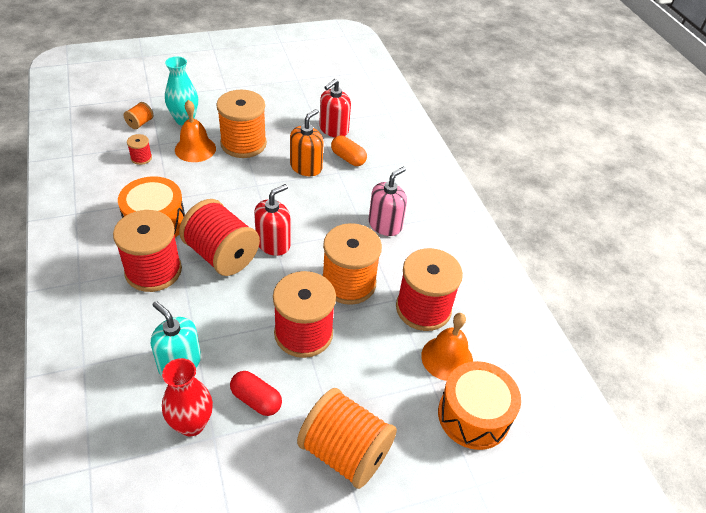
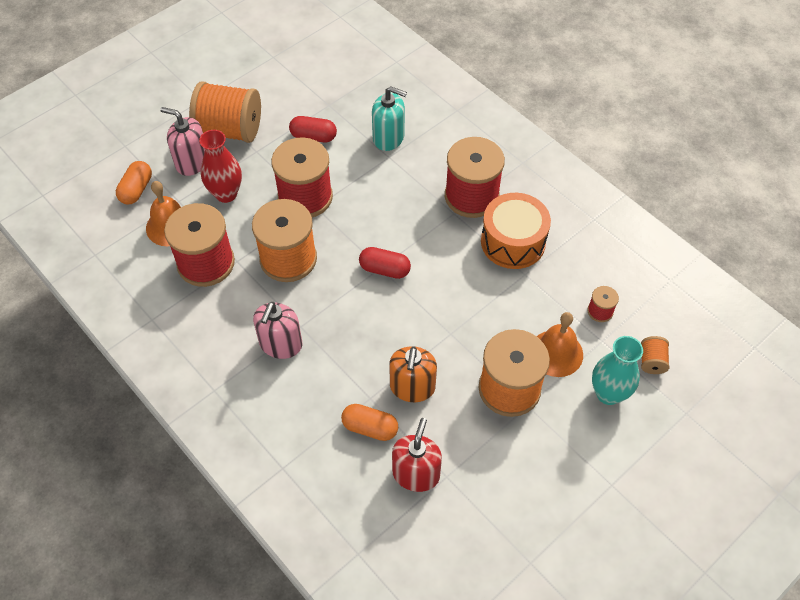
camera: 160 degrees right, 10 degrees up
red vase [162,358,213,436] -> red vase moved to [199,130,242,203]
red spool [179,199,260,276] -> none
red soap dispenser [254,184,291,256] -> red capsule [359,247,411,279]
orange drum [438,361,521,450] -> orange capsule [116,161,152,205]
none -> pink soap dispenser [160,107,205,176]

